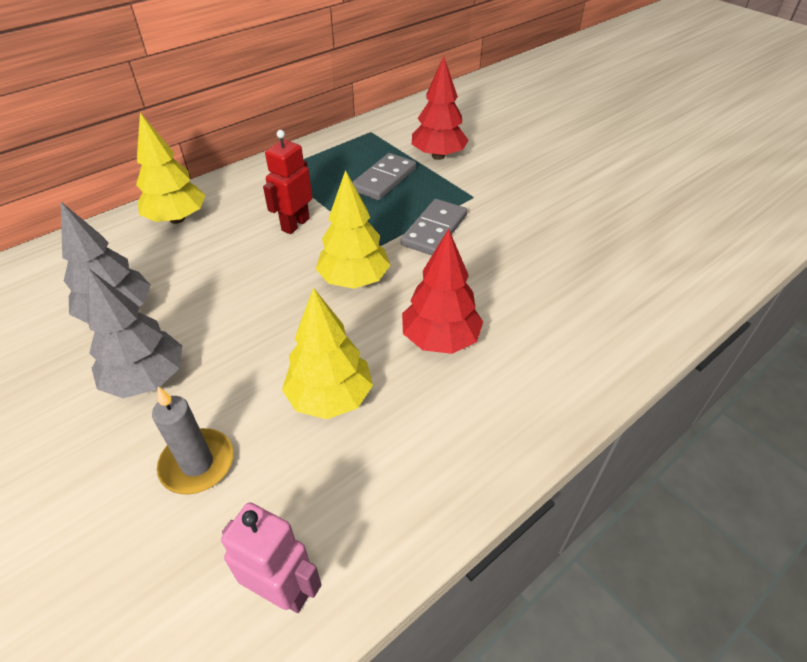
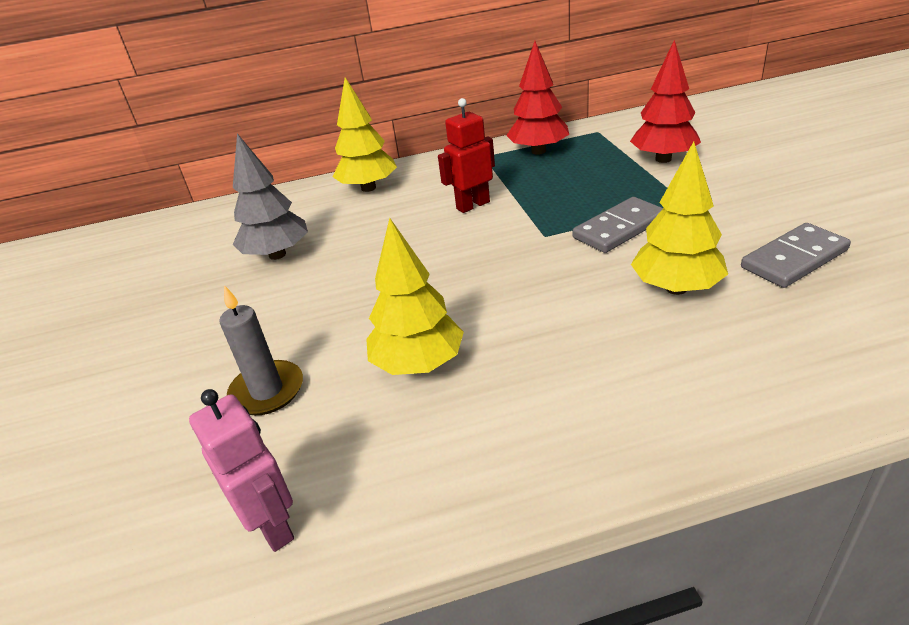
camera: 30 degrees right, 10 degrees down
grey tree [87,268,182,398] -> none
yellow tree [316,170,391,289] -> yellow tree moved to [631,142,728,295]
grey domino [352,153,416,200] -> grey domino moved to [741,223,851,288]
red tree [402,229,483,354] -> red tree moved to [506,41,569,155]

